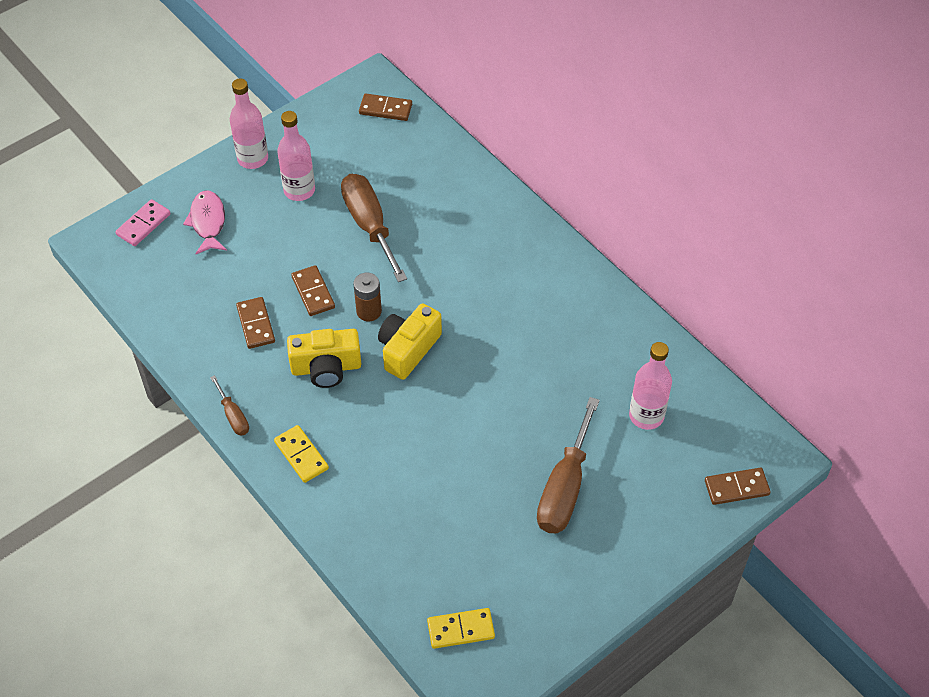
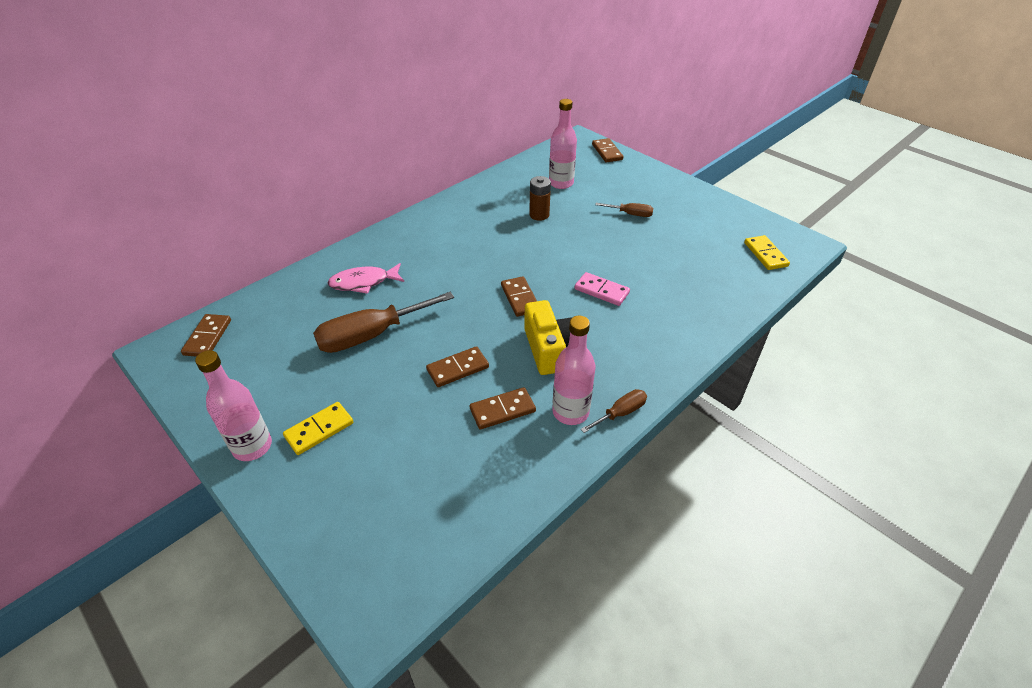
camera: 95 degrees left, 10 degrees down
pink domino [115,199,171,246] -> pink domino moved to [575,272,630,306]
pink fish [183,190,227,254] -> pink fish moved to [327,263,404,294]
yellow domino [274,425,329,483] -> yellow domino moved to [283,402,353,455]
pink bottle [277,111,315,201] -> pink bottle moved to [552,316,596,425]
brown battery [353,273,382,321] -> brown battery moved to [529,176,551,221]
yellow camera [378,303,442,380] -> brown domino [501,276,537,317]
brown screwdriver [537,397,600,533] -> brown screwdriver [595,203,653,217], size x0.50

